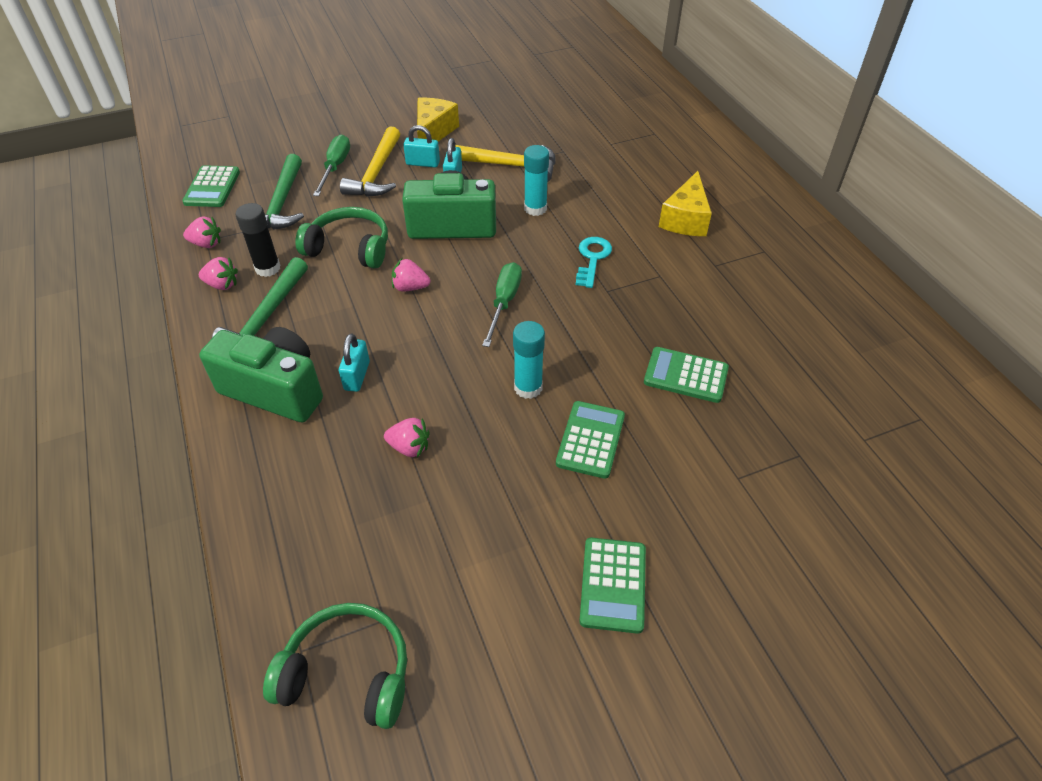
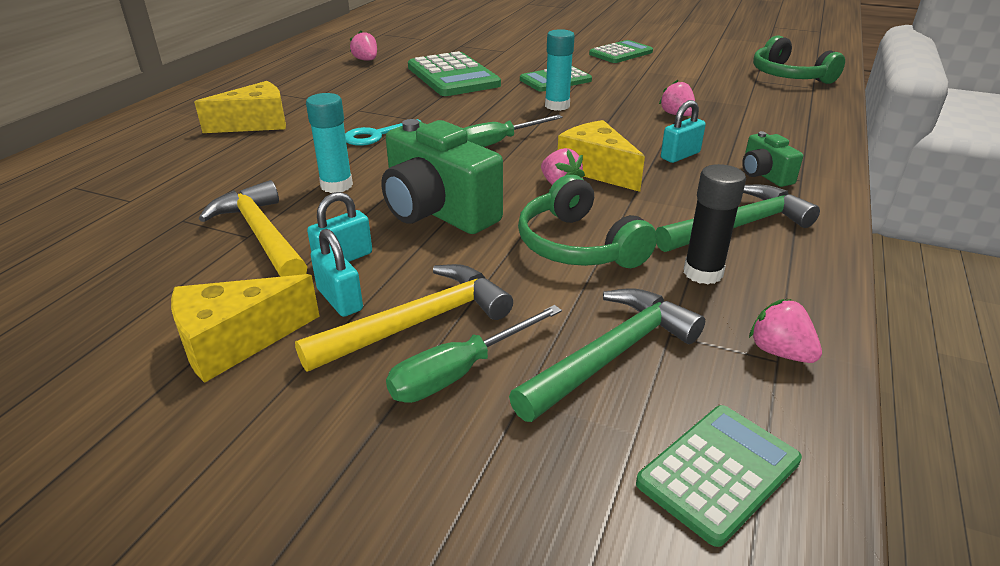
camera: 135 degrees left, 15 degrees down
pink strawberry [199,257,238,290] -> pink strawberry moved to [350,31,377,61]
green camera [199,327,323,423] -> green camera [742,131,803,187], size x0.51
green calculator [644,347,729,403] -> green calculator [408,51,501,96], size x1.56
none -> yellow cheese [558,120,645,192]

